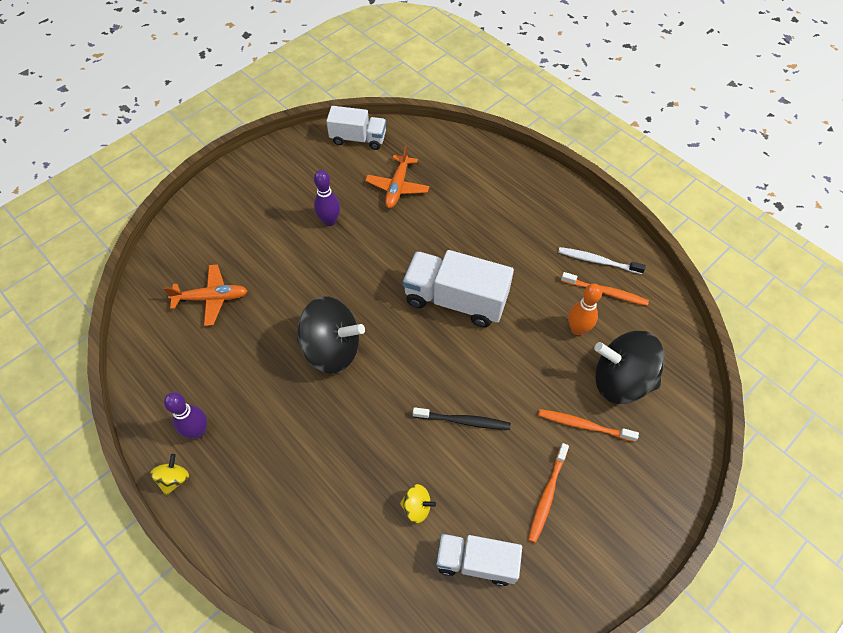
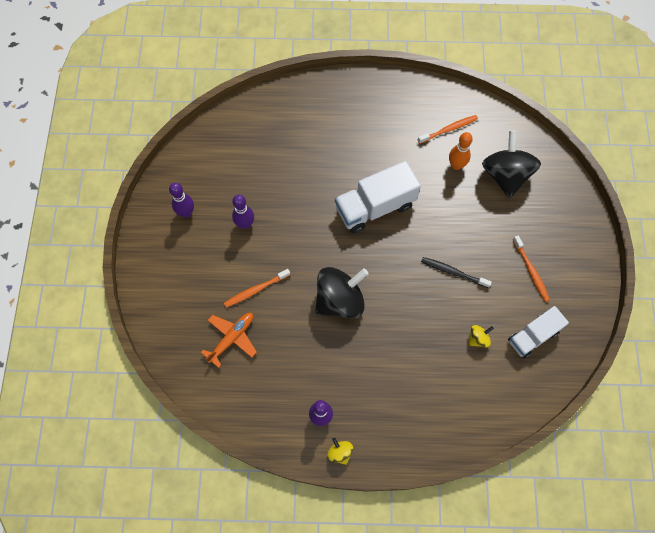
camera: 45 degrees left, 10 degrees up
white truck [326,106,386,150] -> none
orange plane [365,146,429,208] -> none
black toothbrush [413,407,511,430] -> black toothbrush turned 120 degrees counterclockwise [421,257,492,288]
orange toothbrush [538,409,639,442] -> orange toothbrush moved to [224,269,290,308]
white toothbrush [558,247,646,274] -> none
black spinning top [594,331,665,404] -> black spinning top turned 120 degrees clockwise [482,130,541,199]
none -> purple bowling pin [169,182,194,218]

